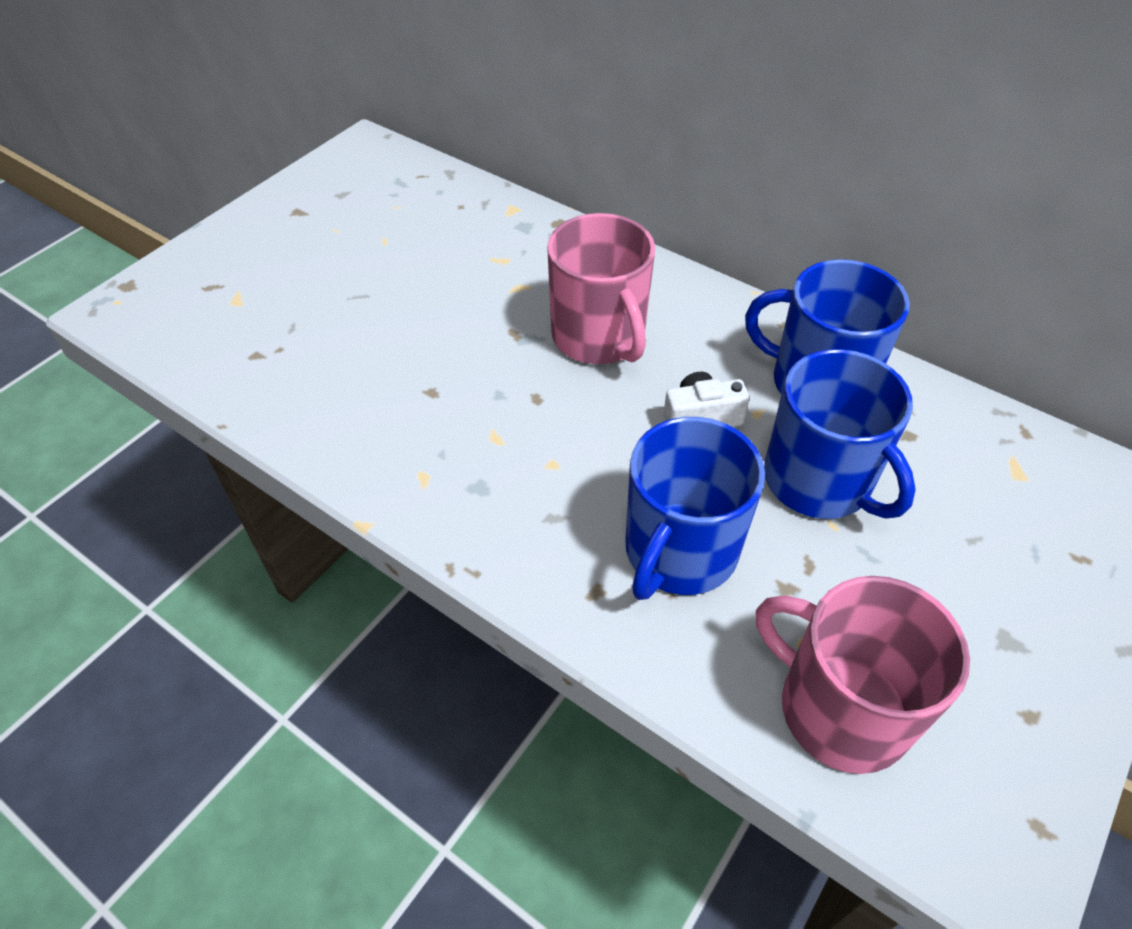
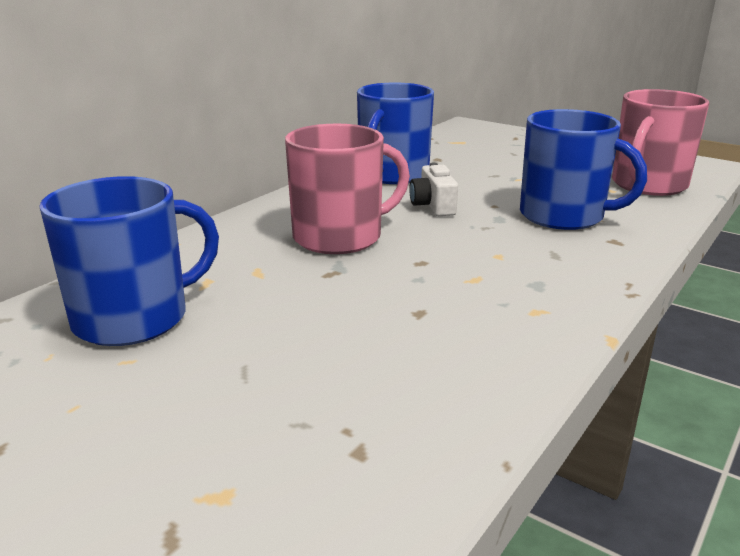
camera: 90 degrees left, 25 degrees down
blue mug [764,349,916,519] -> blue mug moved to [39,176,219,346]

